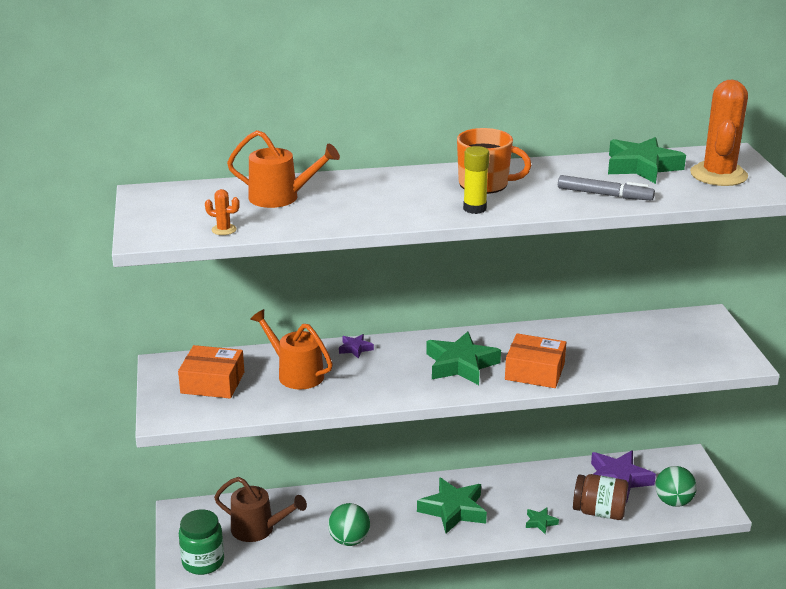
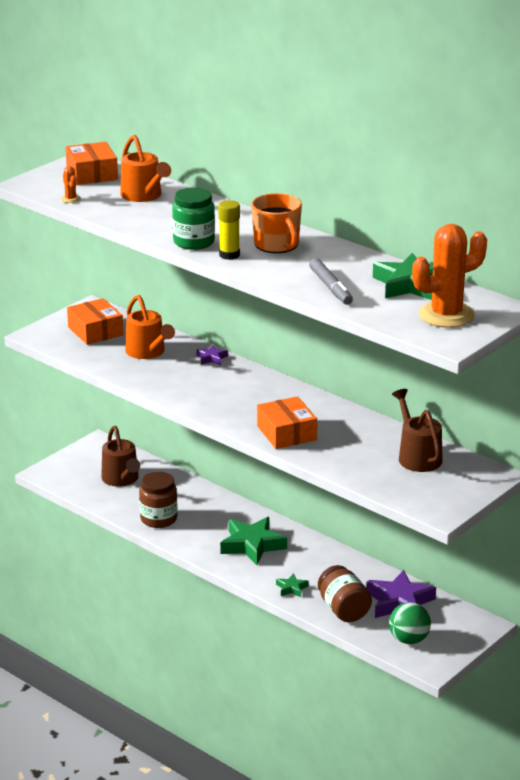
camera: 50 degrees right, 0 degrees up
green jar [179,509,224,575] -> green jar moved to [172,187,215,250]
orange watering can [250,309,333,390] -> orange watering can turned 150 degrees clockwise [125,295,175,359]
green ball [328,503,370,546] -> brown jar [139,472,178,528]
green star [426,331,501,385] -> none
none -> orange box [65,142,118,185]
none -> brown watering can [392,389,443,472]

